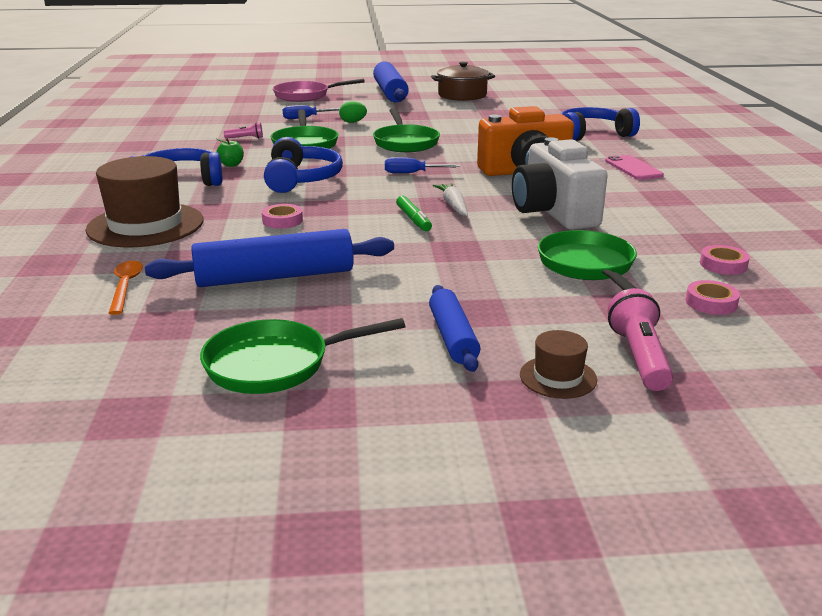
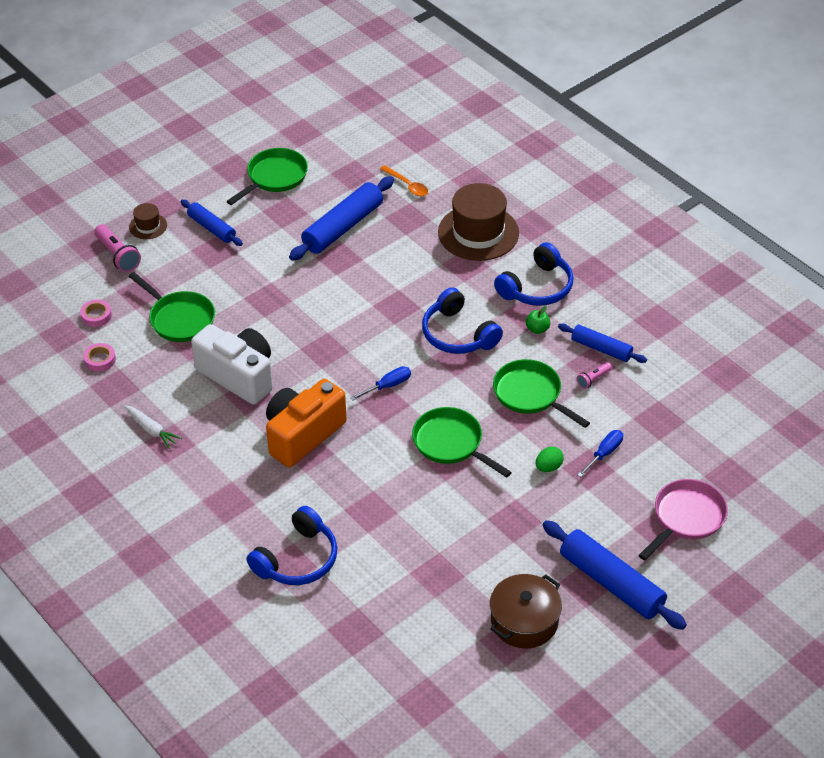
camera: 145 degrees right, 20 degrees up
pink tape [262,204,303,229] -> none
green marker [396,196,432,231] -> none
white carrot [433,183,468,216] -> white carrot moved to [124,405,182,449]
pink phone [605,155,664,180] -> none
none -> blue rolling pin [558,324,647,363]

